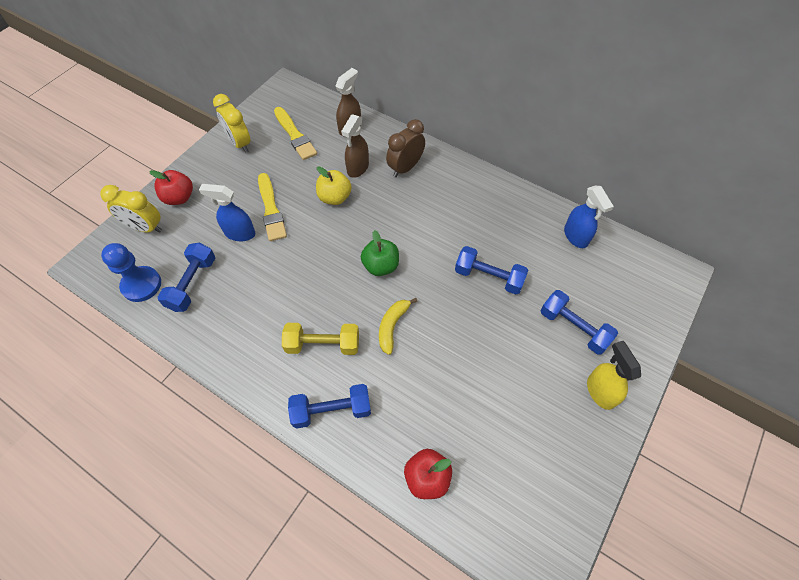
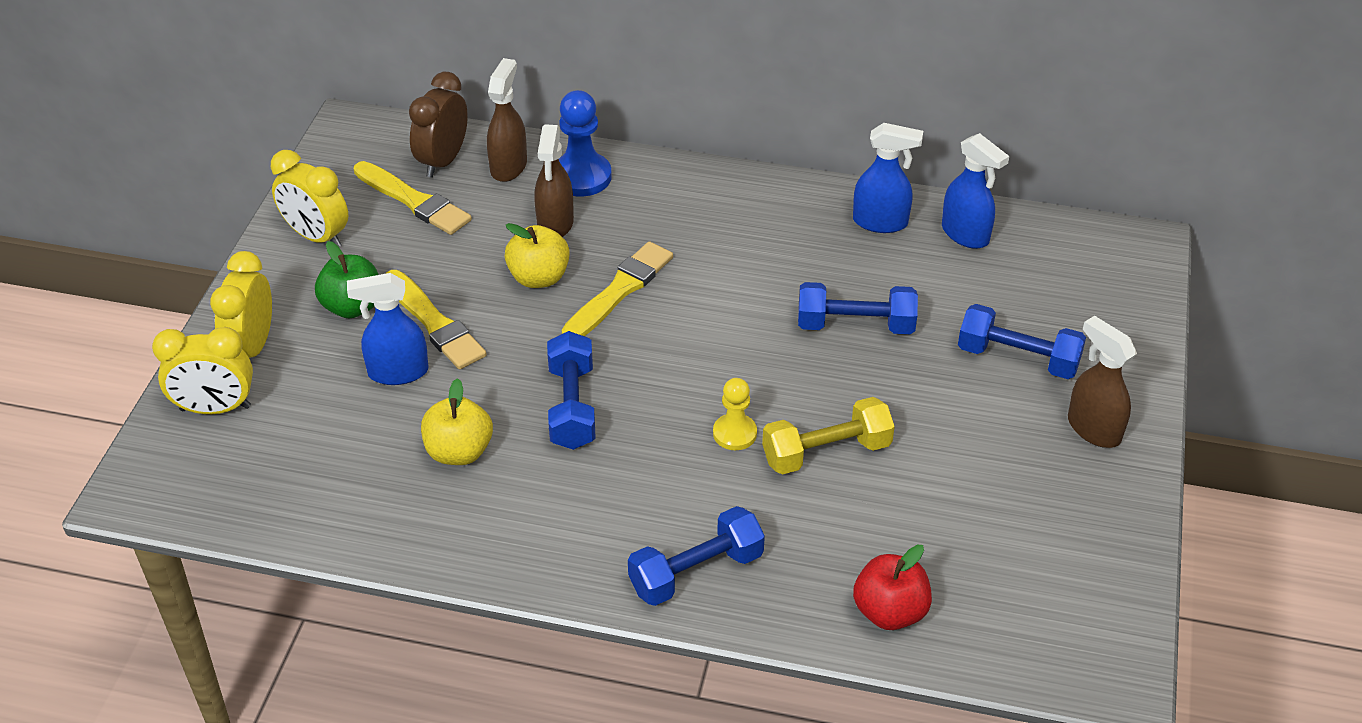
camera: 20 degrees left, 15 degrees down
blue pawn [101,243,161,302] -> blue pawn moved to [559,90,612,197]
red apple [149,170,193,205] -> yellow clock [210,251,272,358]
blue dumbbell [158,243,215,312] -> blue dumbbell moved to [547,331,596,450]
yellow dumbbell [282,323,359,355] -> yellow dumbbell moved to [762,397,895,475]
green apple [361,230,399,276] -> green apple moved to [315,241,378,319]
yellow banana [379,298,417,355] -> yellow pawn [713,378,757,450]
brown clock [386,119,425,177] -> brown clock moved to [409,72,468,178]
yellow spray bottle [587,341,641,410] -> brown spray bottle [1068,316,1137,448]
none -> yellow apple [421,378,493,465]
none -> yellow brush [562,241,673,336]
none -> blue spray bottle [853,123,923,233]

